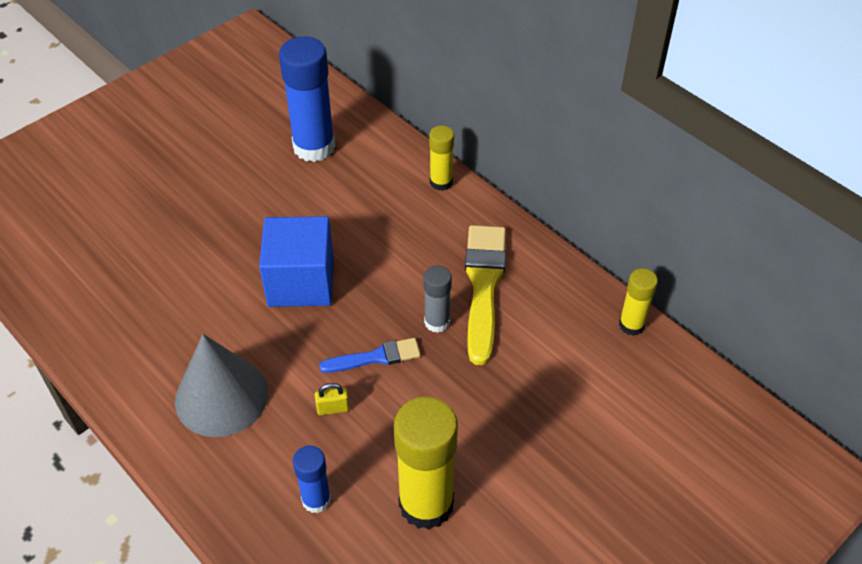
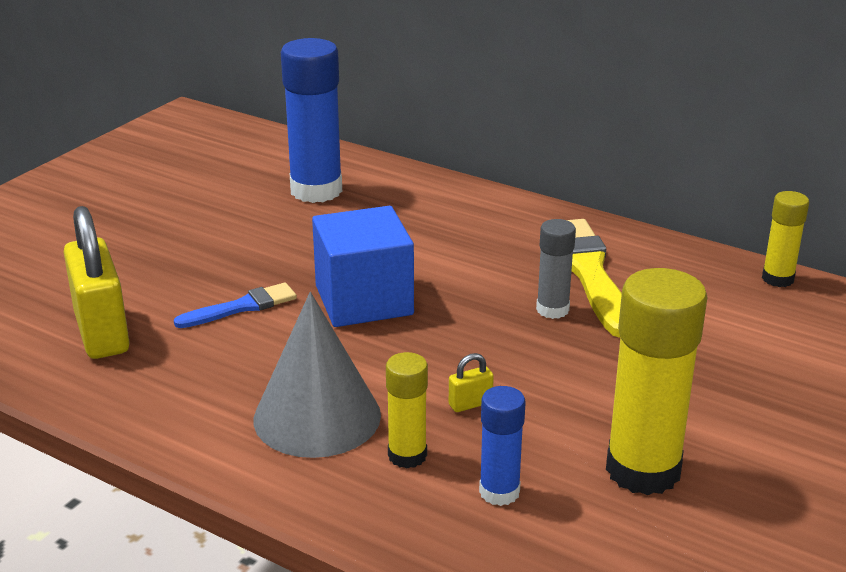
camera: 15 degrees left, 20 degrees down
blue brush [319,338,421,373] -> blue brush moved to [174,283,297,328]
yellow glue stick [429,125,454,191] -> yellow glue stick moved to [386,352,428,468]
none -> yellow padlock [64,206,130,359]

